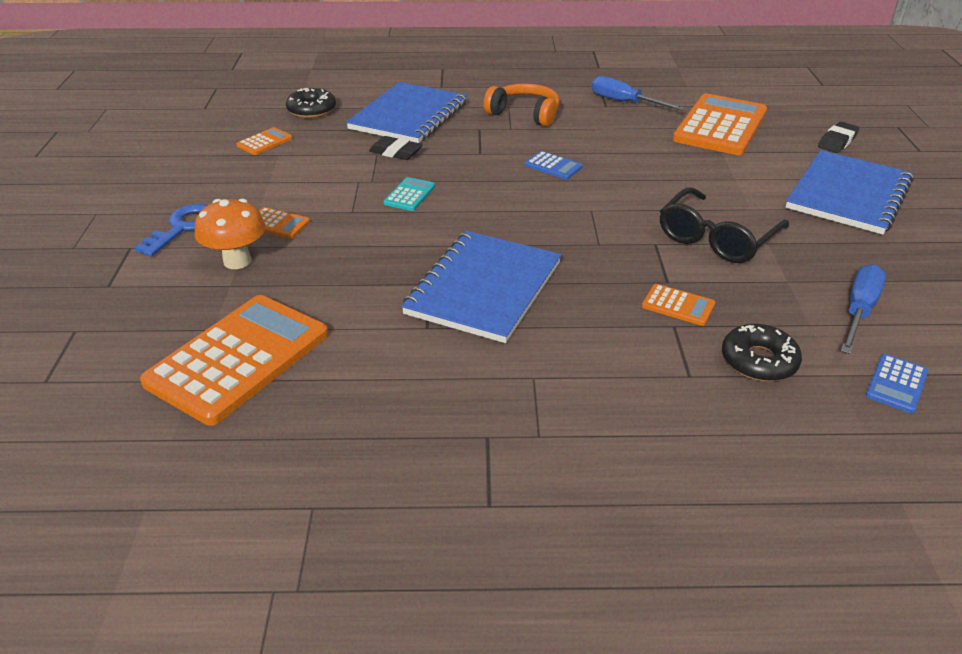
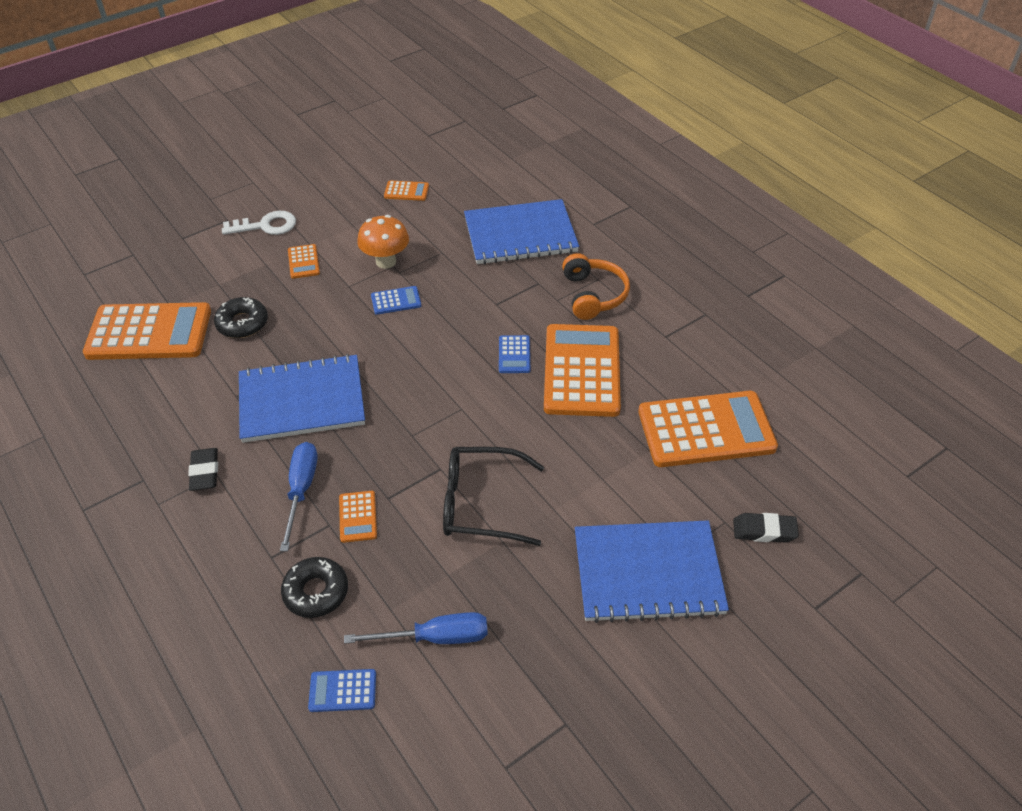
camera: 55 degrees right, 10 degrees up
blue key [134,204,208,257] -> white key [222,211,296,235]
orange mushroom [195,198,266,269] -> orange mushroom moved to [357,215,409,269]
black donut [286,88,336,118] -> black donut moved to [214,297,268,338]
black eraser [369,136,423,160] -> black eraser moved to [188,448,218,491]
turquoise calculator [383,177,435,211] -> blue calculator [371,286,421,315]
blue screwdriver [592,76,685,110] -> blue screwdriver moved to [280,442,318,551]
none -> orange calculator [544,324,621,417]

